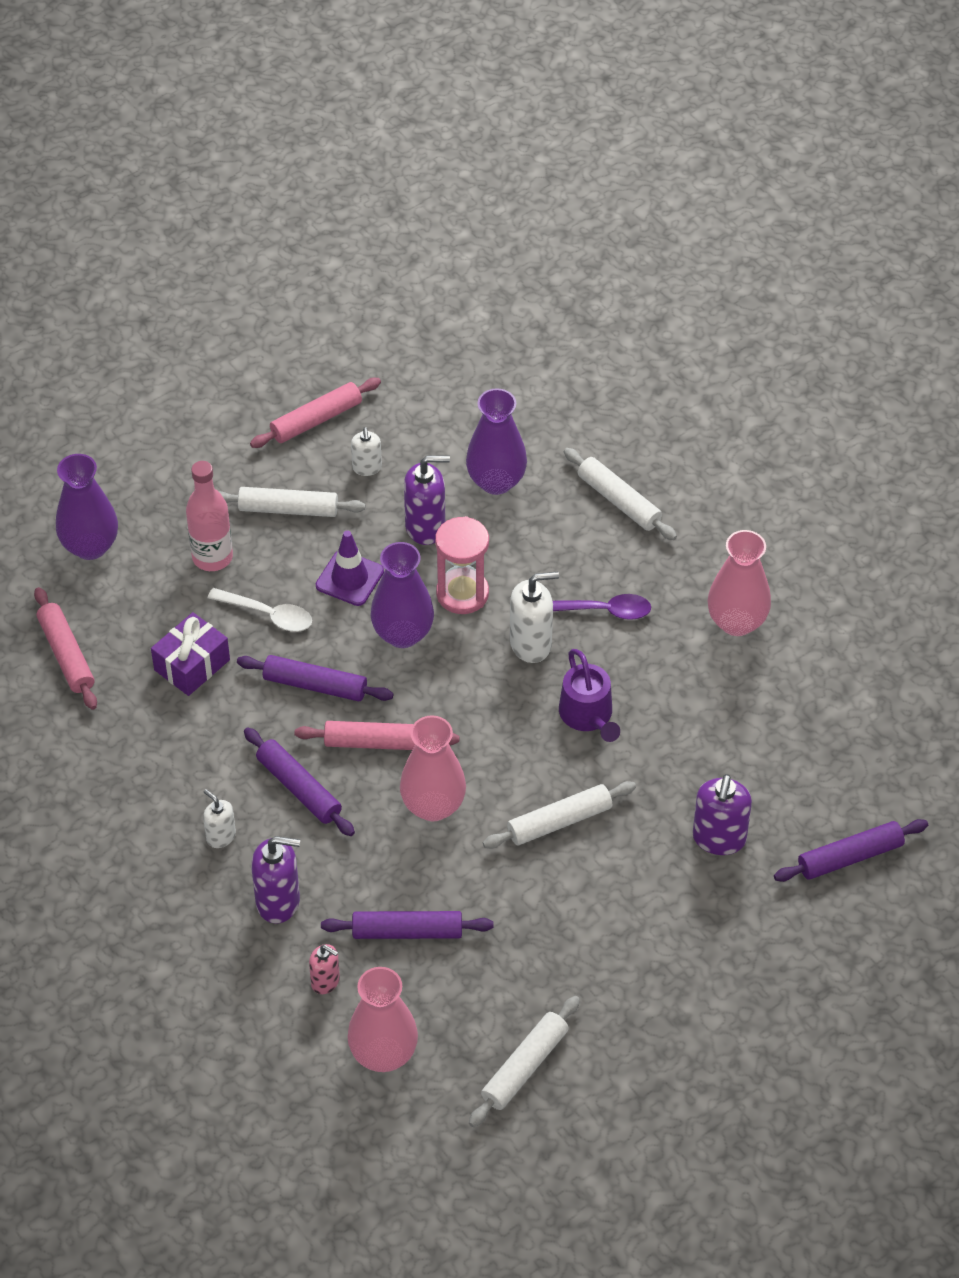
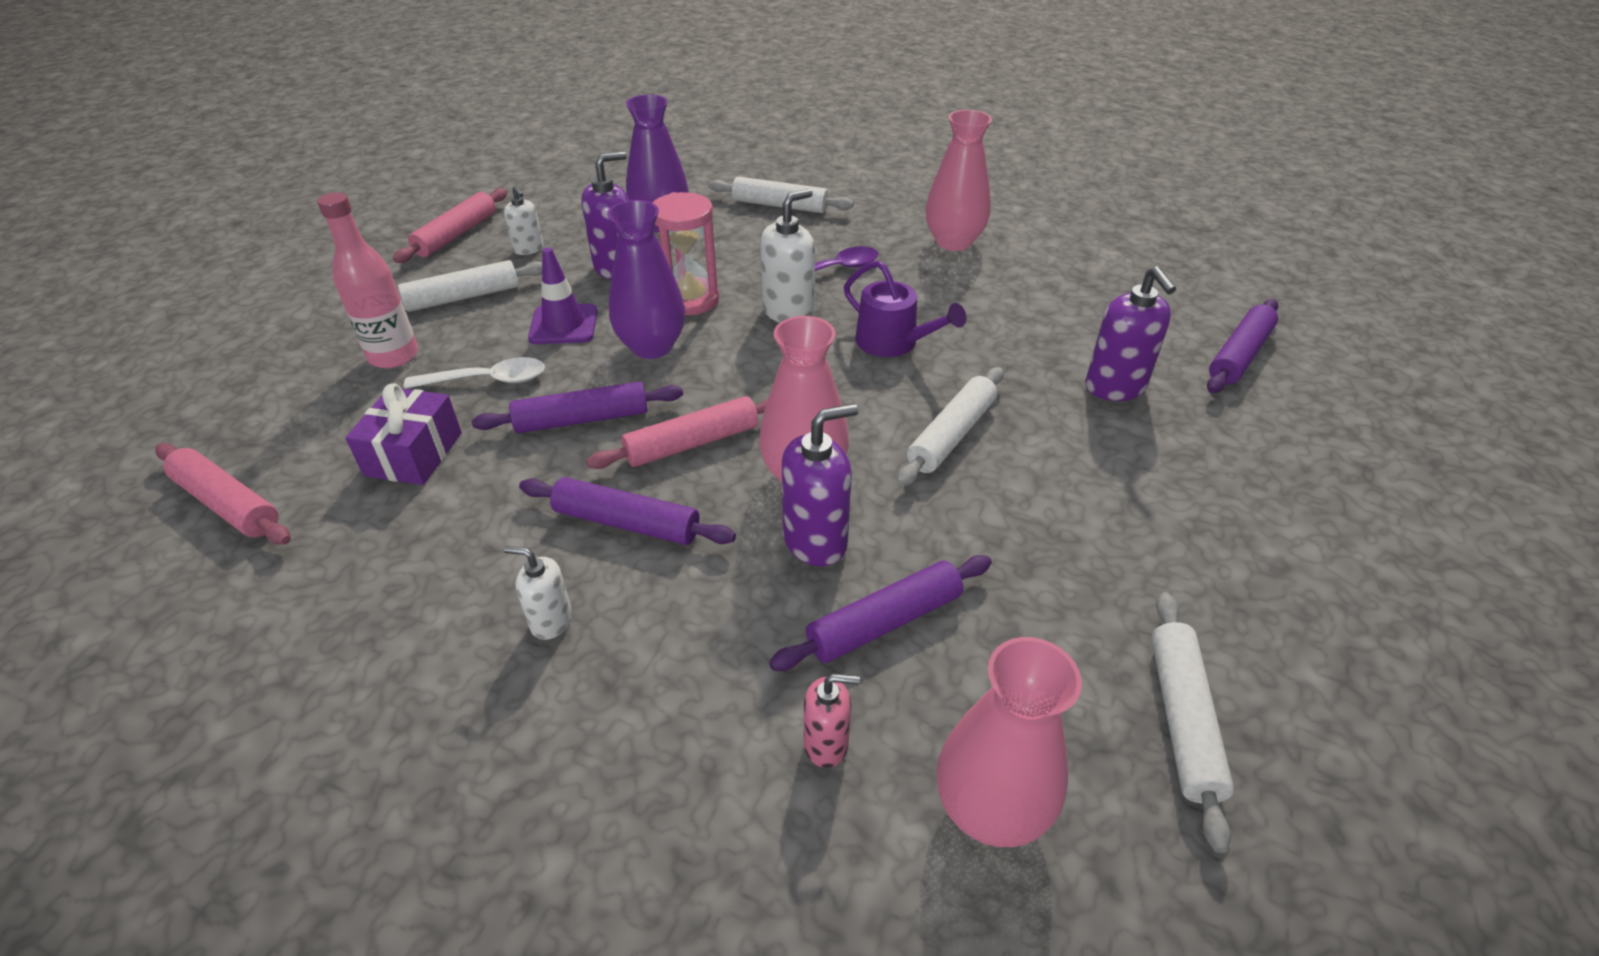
camera: 30 degrees left, 10 degrees down
purple vase [56,454,118,560] -> none
purple soap dispenser [251,836,300,924] -> purple soap dispenser moved to [782,403,858,566]

